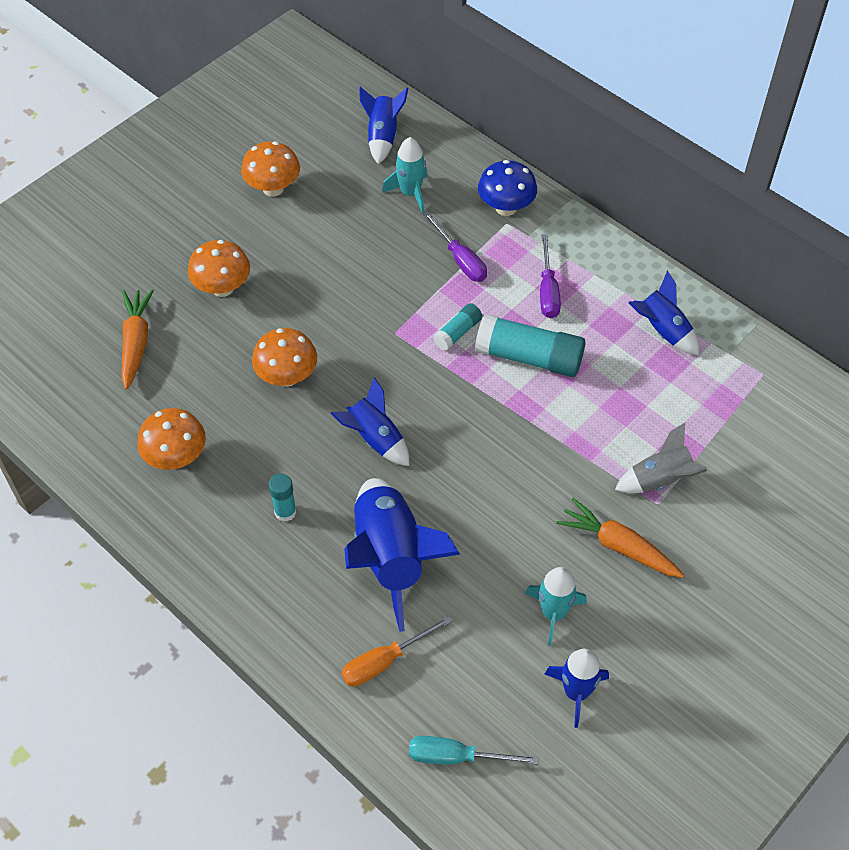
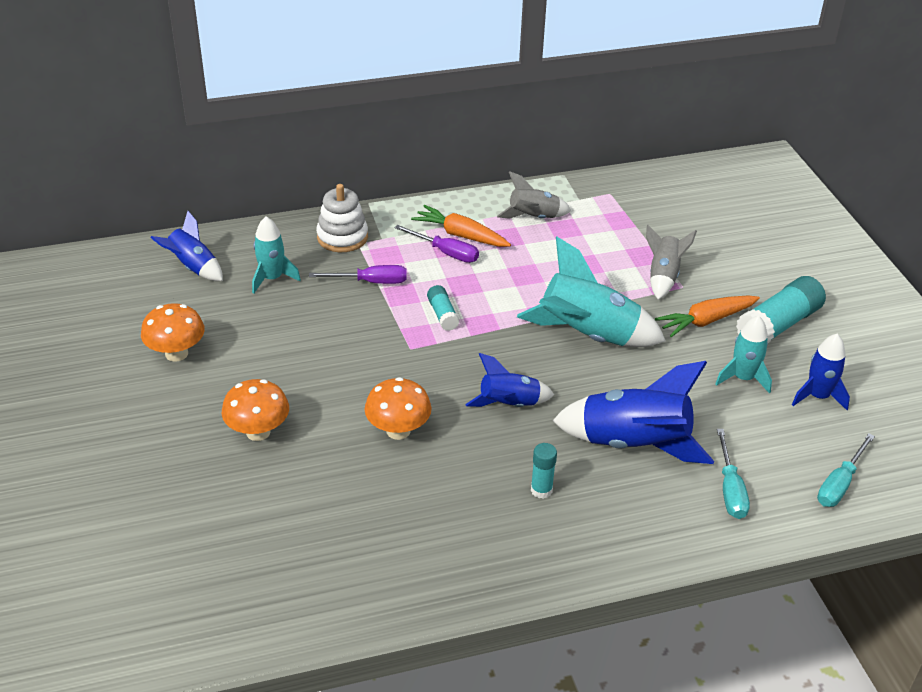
camera: 60 degrees left, 15 degrees down
orange carrot [121,289,154,390] -> orange carrot moved to [411,205,511,247]
orange mushroom [137,408,206,470] -> none
orange screwdriver [341,616,453,687] -> turquoise screwdriver [717,429,750,519]
turquoise glue stick [475,314,585,377] -> turquoise glue stick moved to [736,276,826,343]
blue mushroom [478,160,537,216] -> white stacking toy [316,184,368,252]
blue rocket [629,271,699,355] -> grey rocket [497,171,572,219]
none -> turquoise rocket [517,237,666,347]

